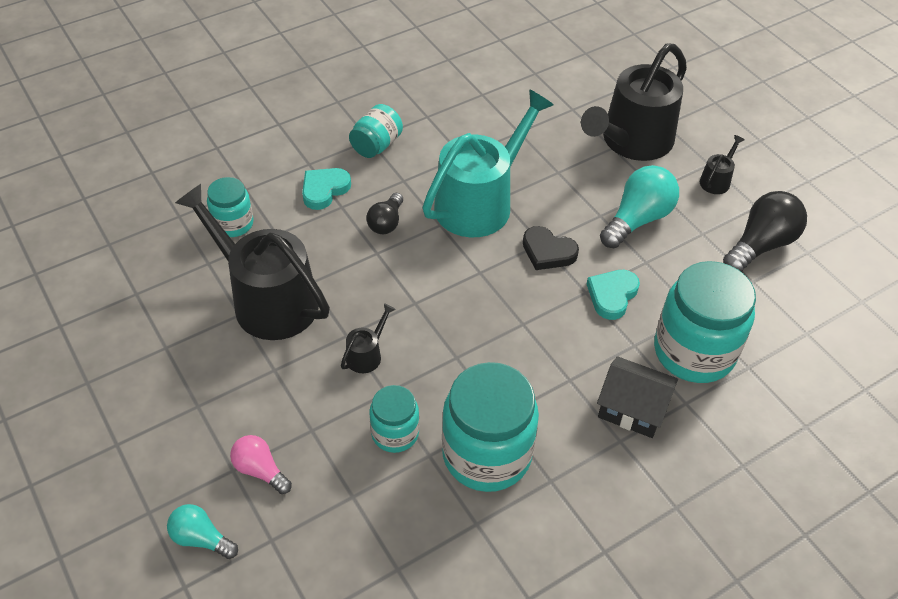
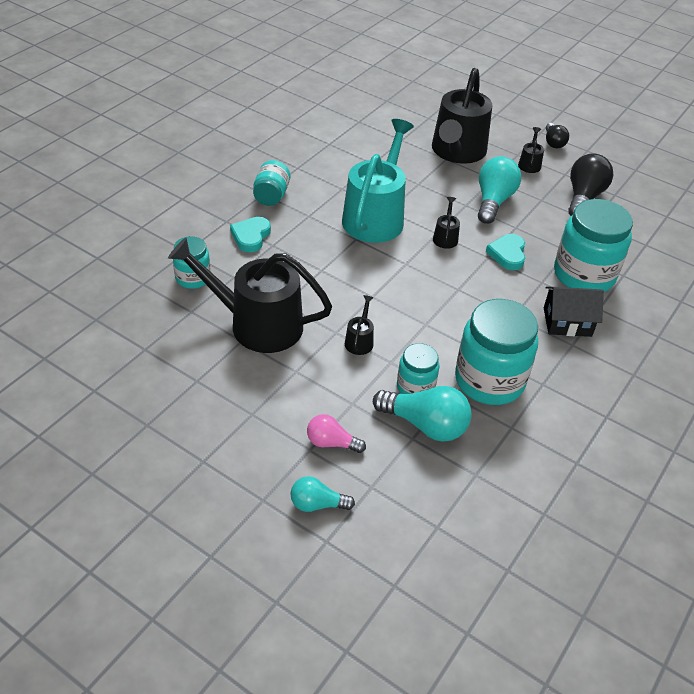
camera: 25 degrees left, 5 degrees down
black light bulb [366,193,403,234] -> black light bulb moved to [546,123,569,148]
black heart [523,226,579,270] -> black watering can [433,197,460,249]
none -> turquoise light bulb [373,386,472,442]

